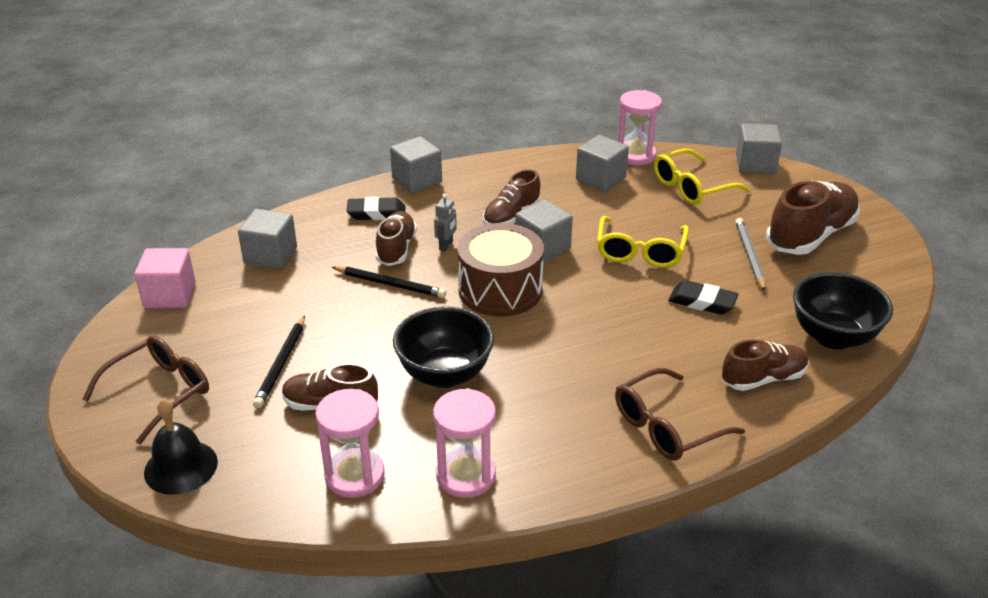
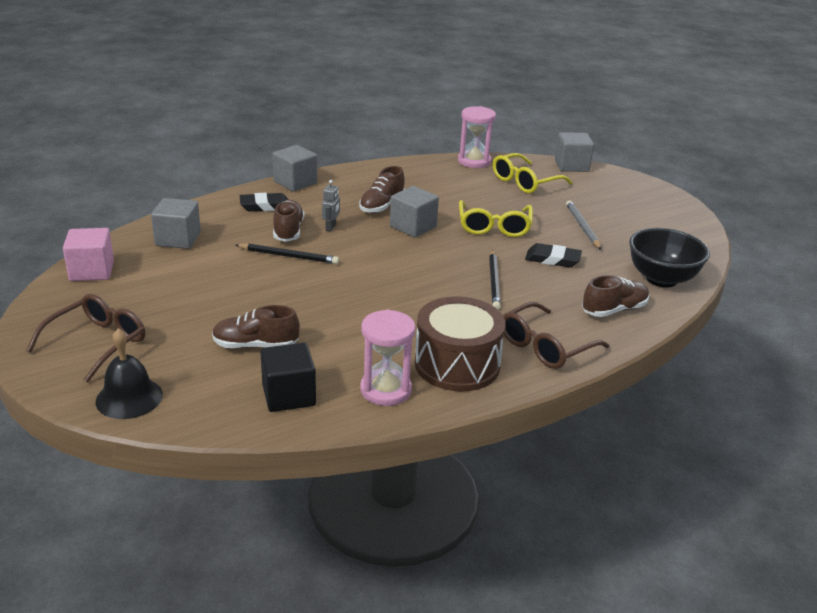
camera: 10 degrees left, 5 degrees down
black pencil [253,316,305,408] -> black pencil moved to [489,250,501,310]
pink hourglass [315,389,385,498] -> black cube [260,343,316,412]
black bowl [393,306,494,388] -> none
brown drum [457,223,544,317] -> brown drum moved to [415,296,506,391]
grey cube [576,135,629,192] -> none
brown shoe [766,181,860,255] -> none

